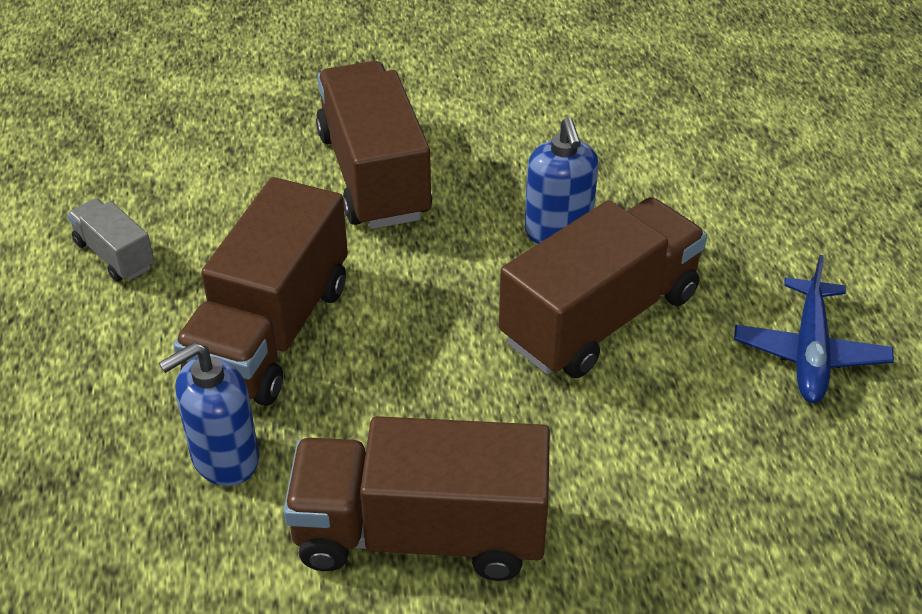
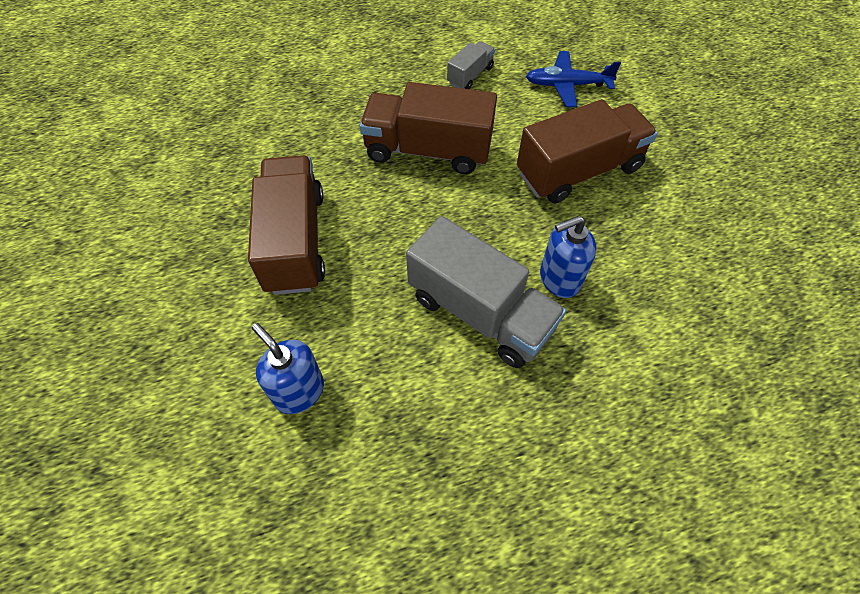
camera: 80 degrees right, 15 degrees up
blue soap dispenser [159,342,259,486] -> blue soap dispenser moved to [252,323,324,414]
brown truck [499,197,707,378] -> grey truck [406,216,566,368]
blue plane [734,255,894,403] -> blue plane moved to [526,51,621,107]

